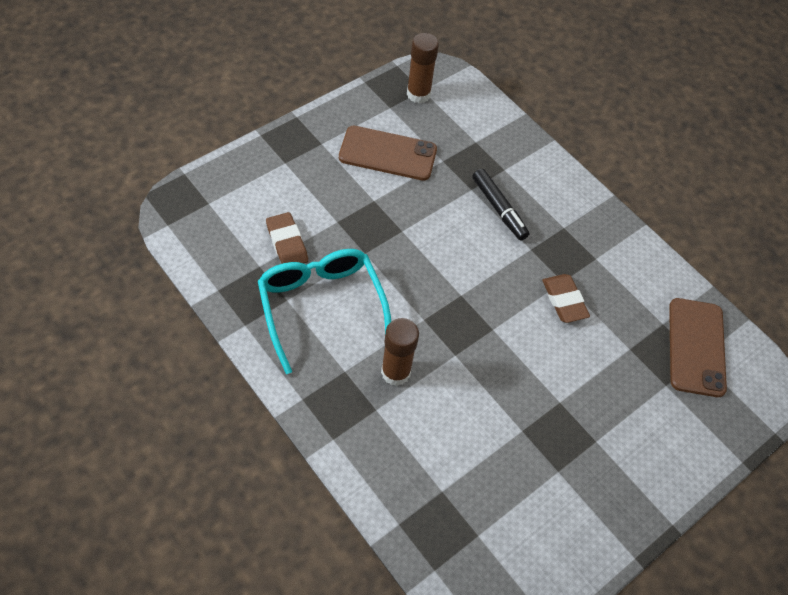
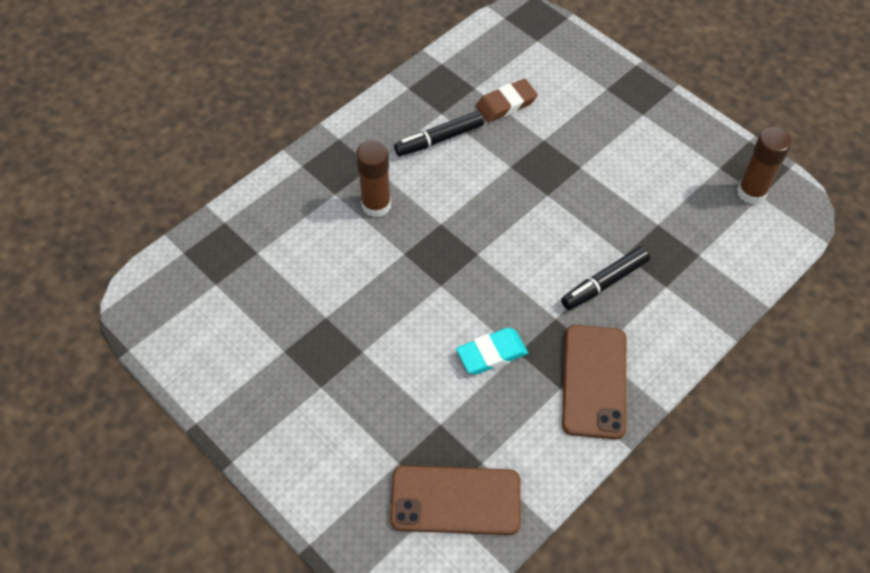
camera: 90 degrees right, 0 degrees up
turquoise glasses [258,249,391,374] -> black marker [394,111,484,156]
brown phone [339,126,437,181] -> brown phone moved to [562,325,626,439]
brown eraser [542,274,590,323] -> turquoise eraser [456,328,528,374]

